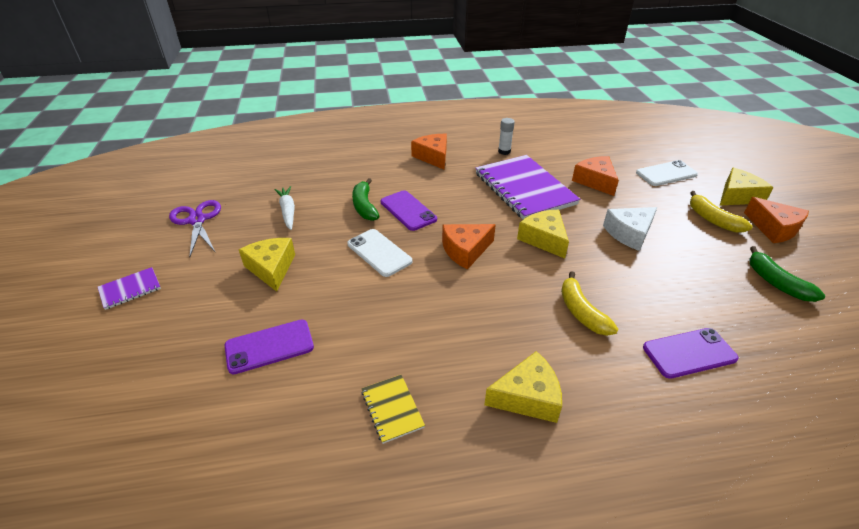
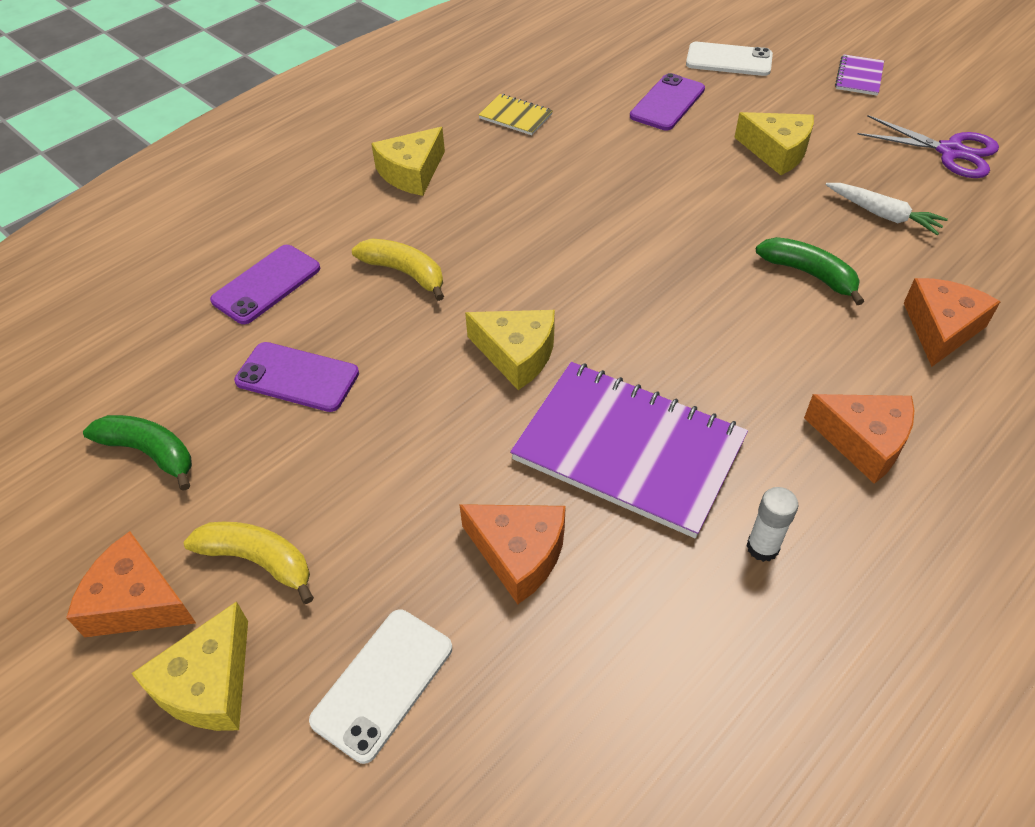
camera: 145 degrees right, 10 degrees up
white phone [348,229,412,277] -> white phone moved to [686,42,773,76]
purple phone [381,190,437,231] -> purple phone moved to [234,342,359,412]
orange cheese [442,224,496,270] -> orange cheese moved to [904,278,1000,367]
white cheese [603,207,657,251] -> none

